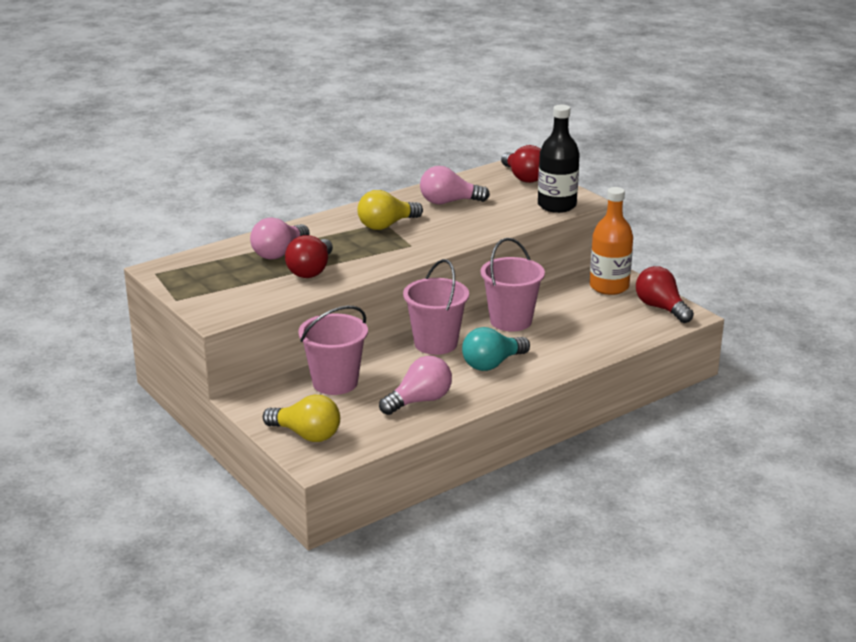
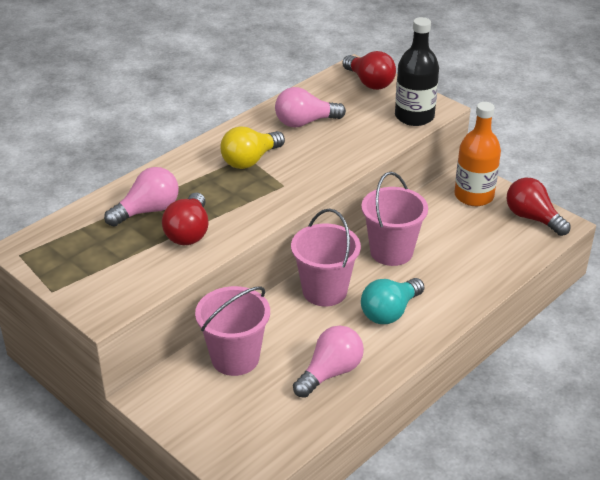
camera: 10 degrees left, 10 degrees up
pink light bulb [250,217,309,260] -> pink light bulb turned 150 degrees counterclockwise [104,167,179,227]
yellow light bulb [263,394,340,442] -> none

